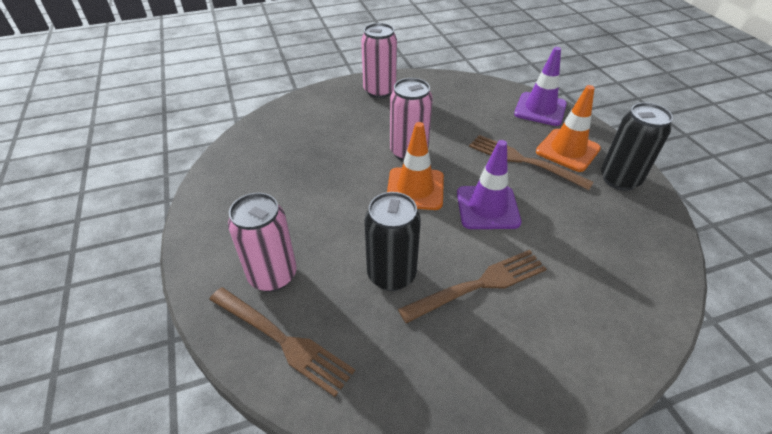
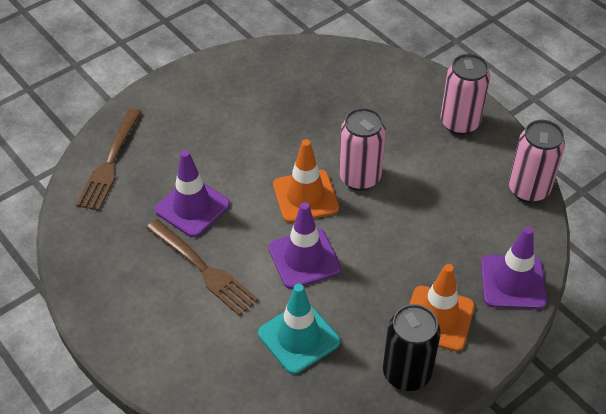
camera: 70 degrees right, 5 degrees up
pink can [228,193,297,292] -> pink can moved to [508,120,565,203]
black can [364,192,421,291] -> purple traffic cone [155,150,230,237]
brown fork [469,135,594,190] -> none
none -> turquoise traffic cone [258,284,340,374]

